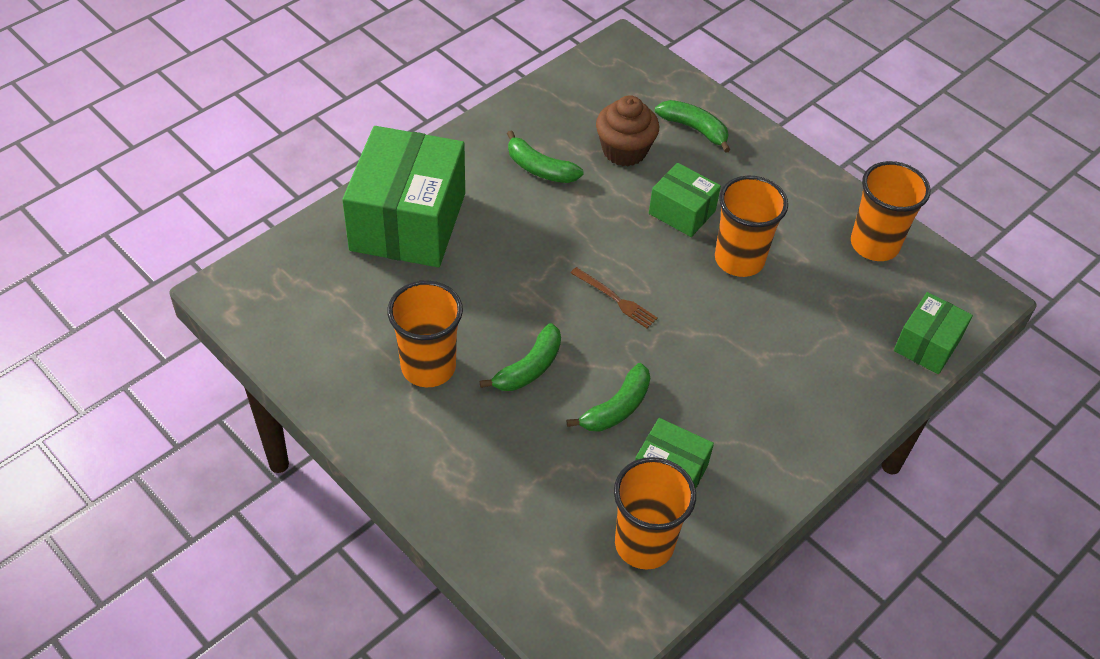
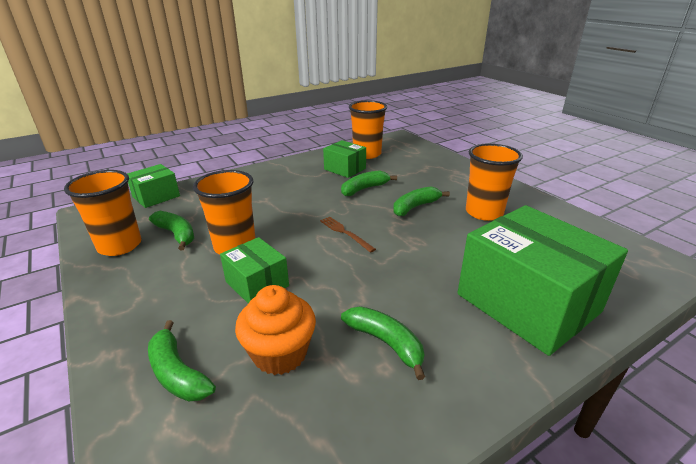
camera: 165 degrees left, 20 degrees down
green box [342,126,465,267] -> green box turned 60 degrees counterclockwise [458,205,628,356]
brown cupcake [596,95,659,166] -> orange cupcake [235,285,316,375]
none -> green banana [149,211,194,251]

